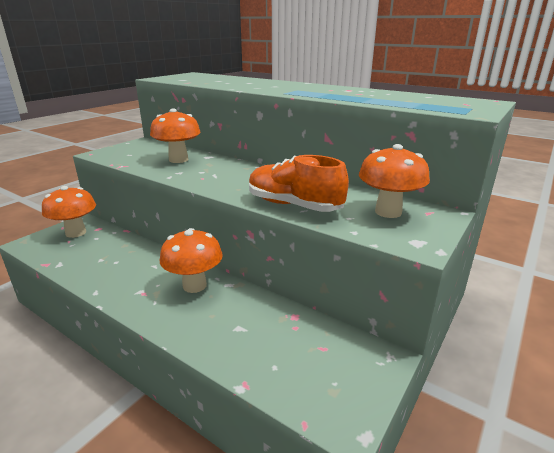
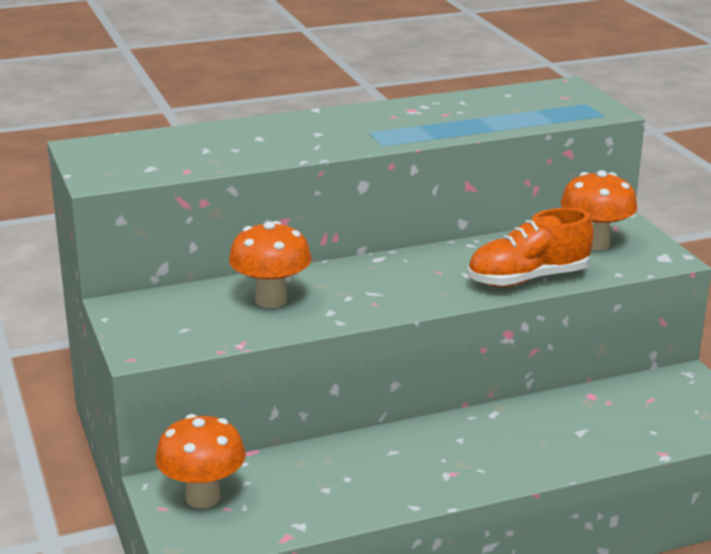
camera: 55 degrees left, 0 degrees up
orange mushroom [160,228,223,293] -> none

